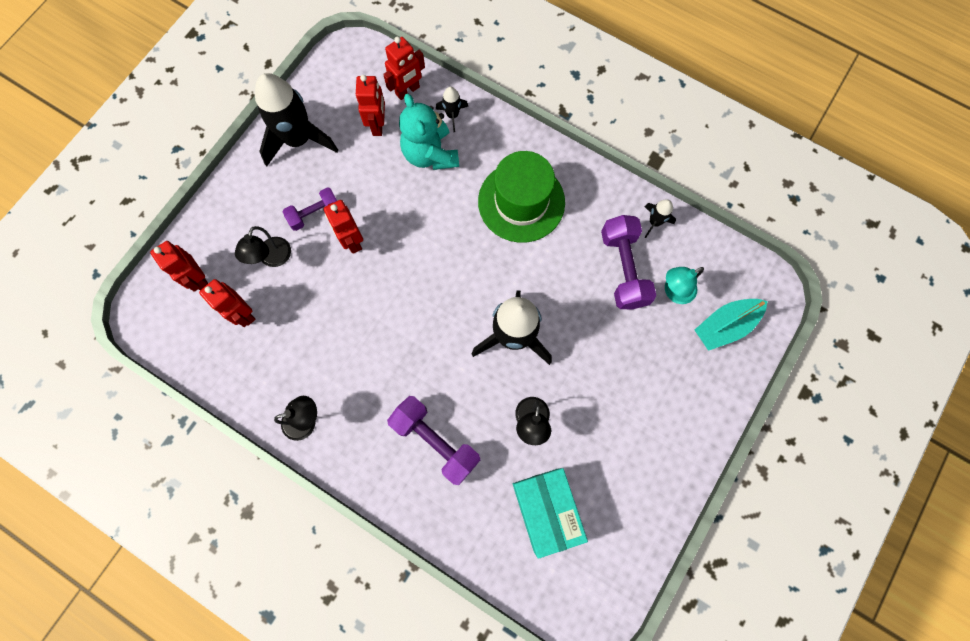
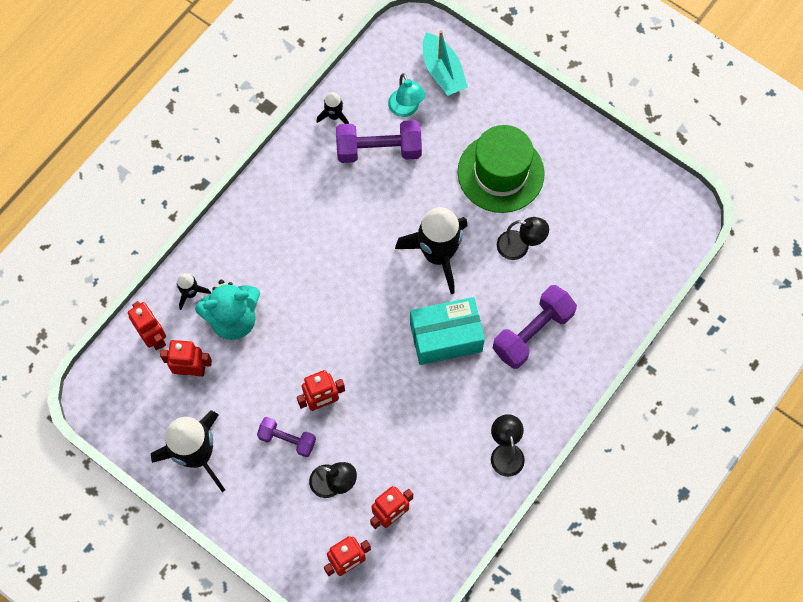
camera: 85 degrees left, 5 degrees down
purple dumbbell [282,187,337,231] -> purple dumbbell turned 45 degrees counterclockwise [257,417,316,457]
green hat [478,151,565,243] -> green hat moved to [458,125,545,213]
turquoise box [513,468,588,559] -> turquoise box moved to [410,297,485,365]

